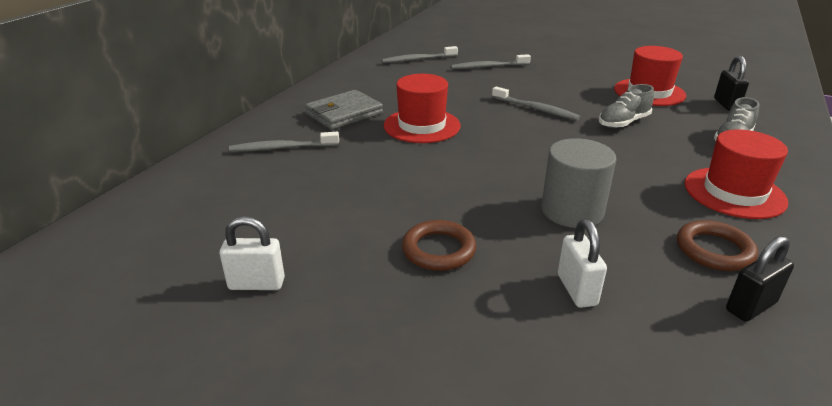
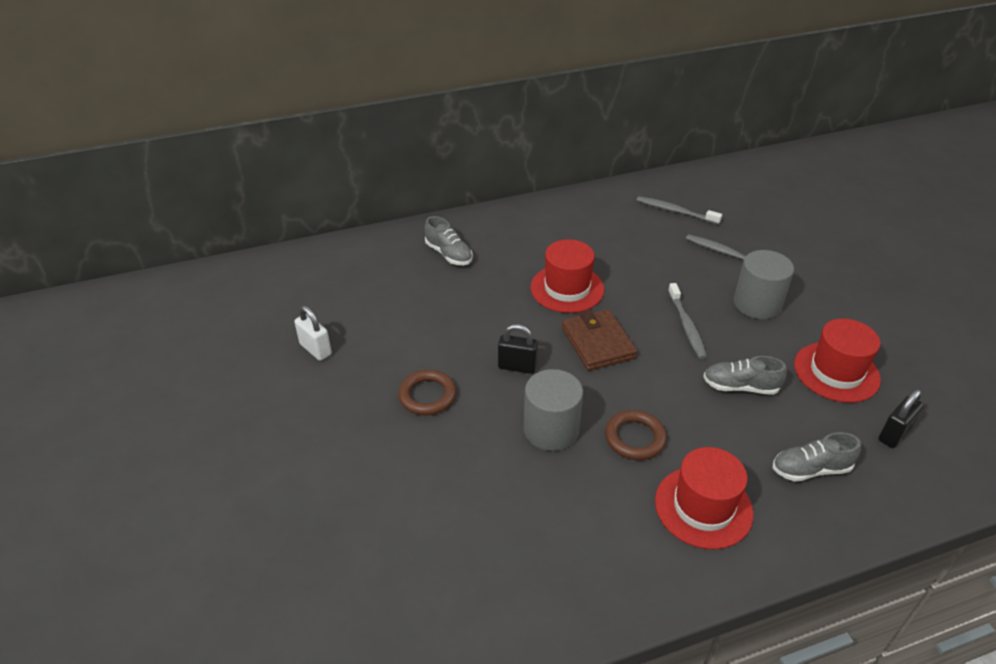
camera: 45 degrees right, 10 degrees up
grey toothbrush [229,132,339,152] -> grey shoe [425,216,473,265]
grey wallet [305,90,383,130] -> none
white padlock [558,219,607,308] -> none
brown ring [677,220,758,271] -> brown ring moved to [605,410,667,460]
black padlock [726,236,794,322] -> black padlock moved to [498,324,538,374]
none -> brown wallet [562,309,637,371]
none -> grey cylinder [734,250,794,319]

